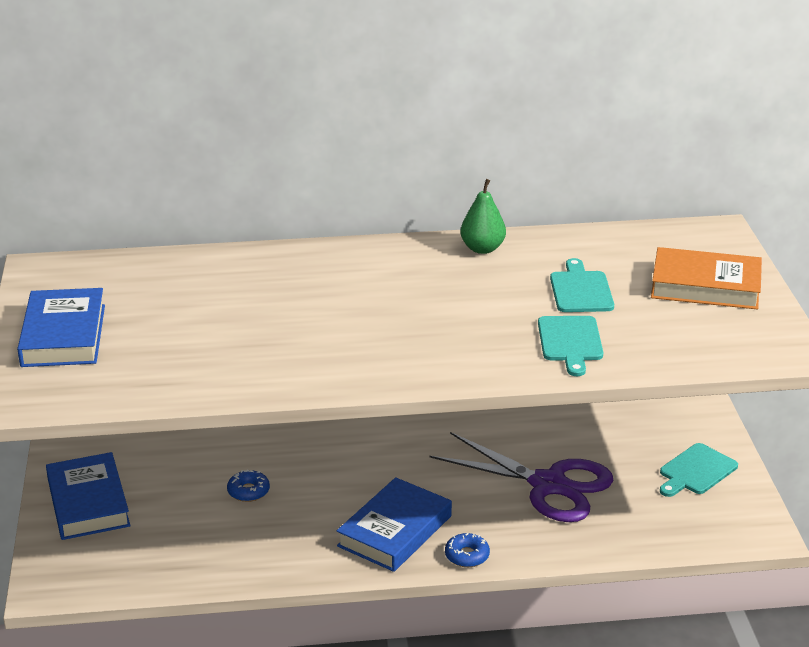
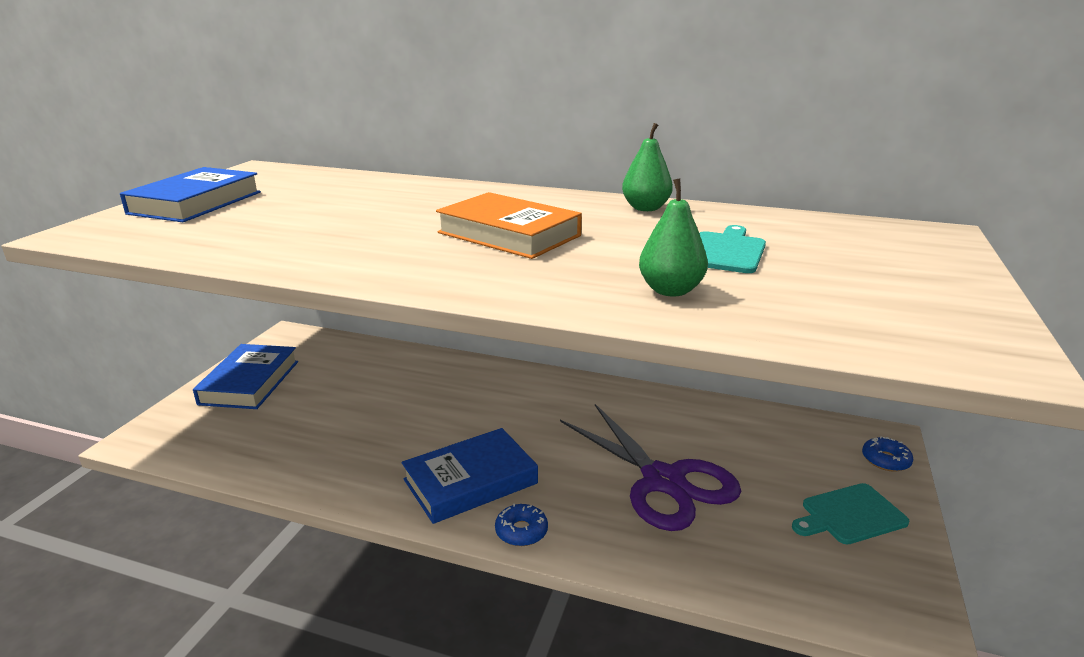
camera: 25 degrees right, 5 degrees down
blue donut [227,470,270,502] -> blue donut moved to [862,436,913,472]
turquoise cutting board [538,316,603,376] -> green pear [639,178,708,297]
orange book [651,247,762,309] -> orange book moved to [436,192,582,259]

